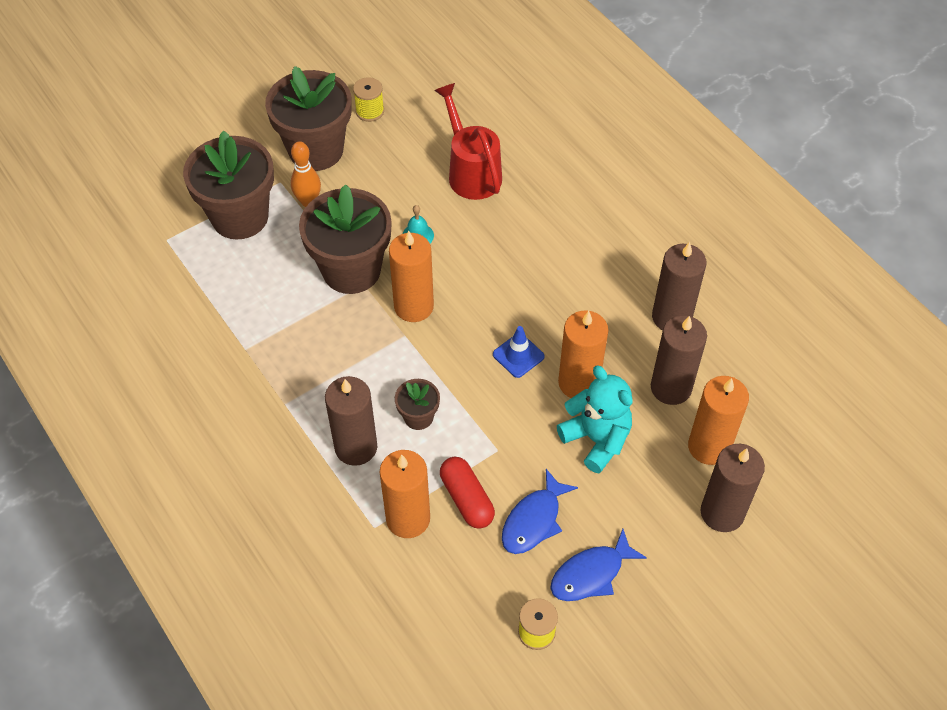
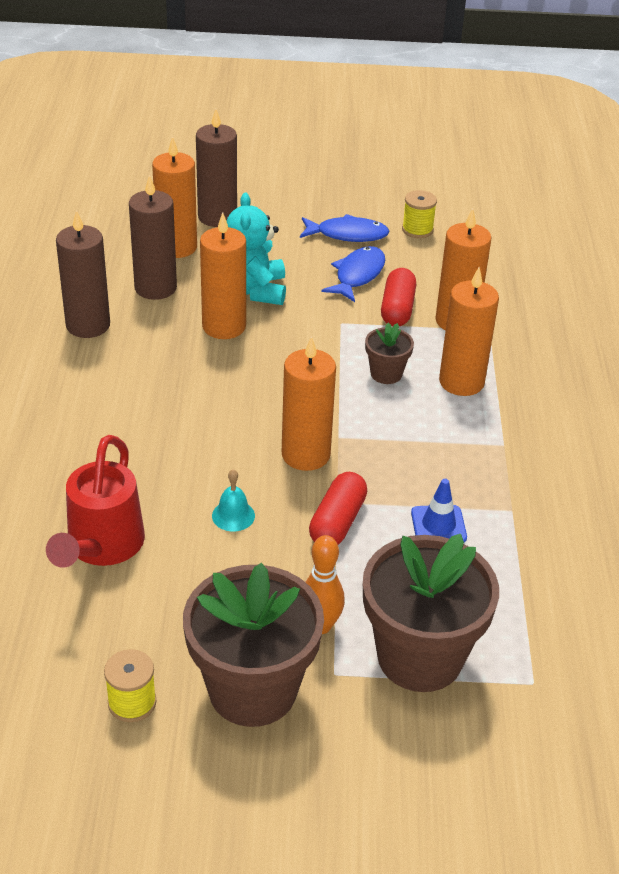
camera: 145 degrees left, 15 degrees down
brown flower pot [299,184,392,294] -> red capsule [309,472,367,545]
brown candle [325,376,377,466] -> orange candle [439,267,499,396]
blue traffic cone [493,326,545,378] -> blue traffic cone moved to [411,479,467,542]
blue fish [502,469,578,554] -> blue fish turned 45 degrees counterclockwise [321,246,385,302]

